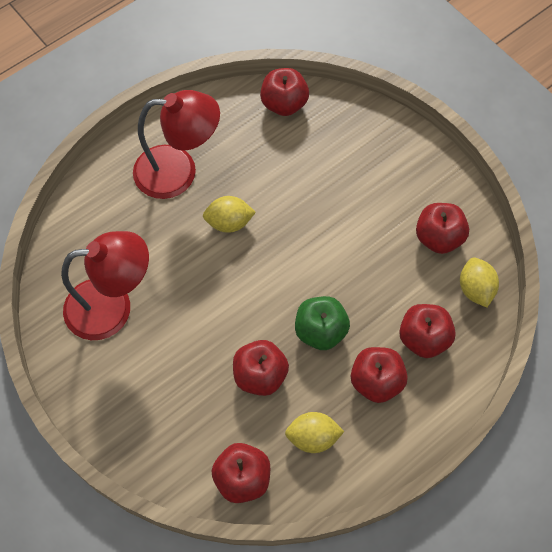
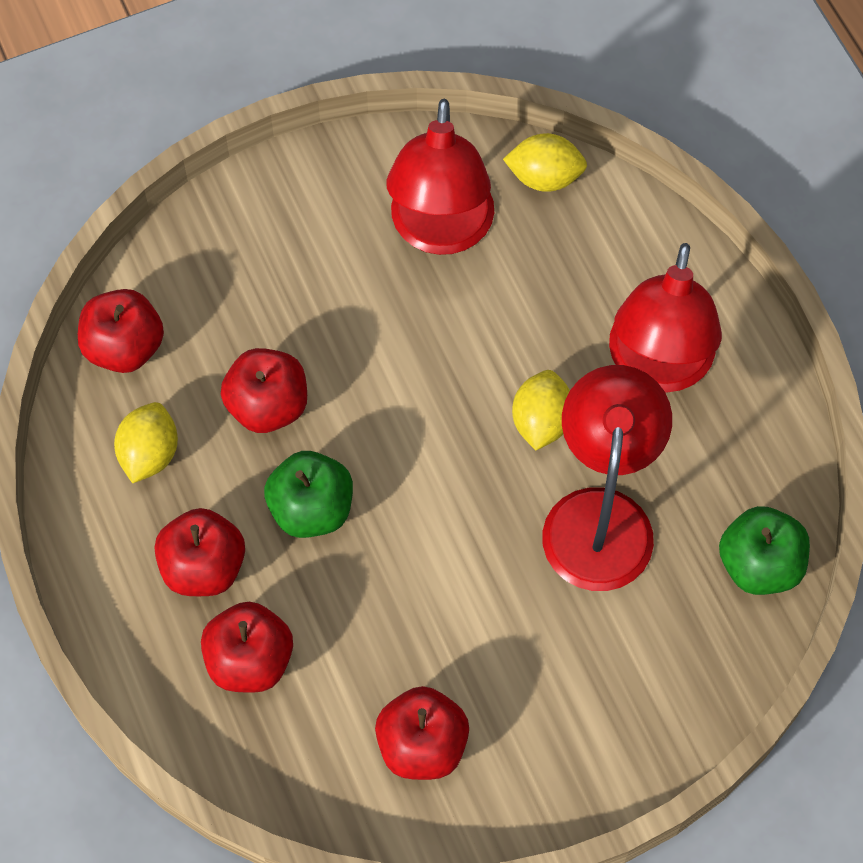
camera: 105 degrees right, 0 degrees up
red apple [260,68,309,116] -> green apple [719,506,810,595]
yellow lemon [460,257,499,308] -> yellow lemon moved to [503,133,587,192]
none -> red lamp [542,365,672,591]

